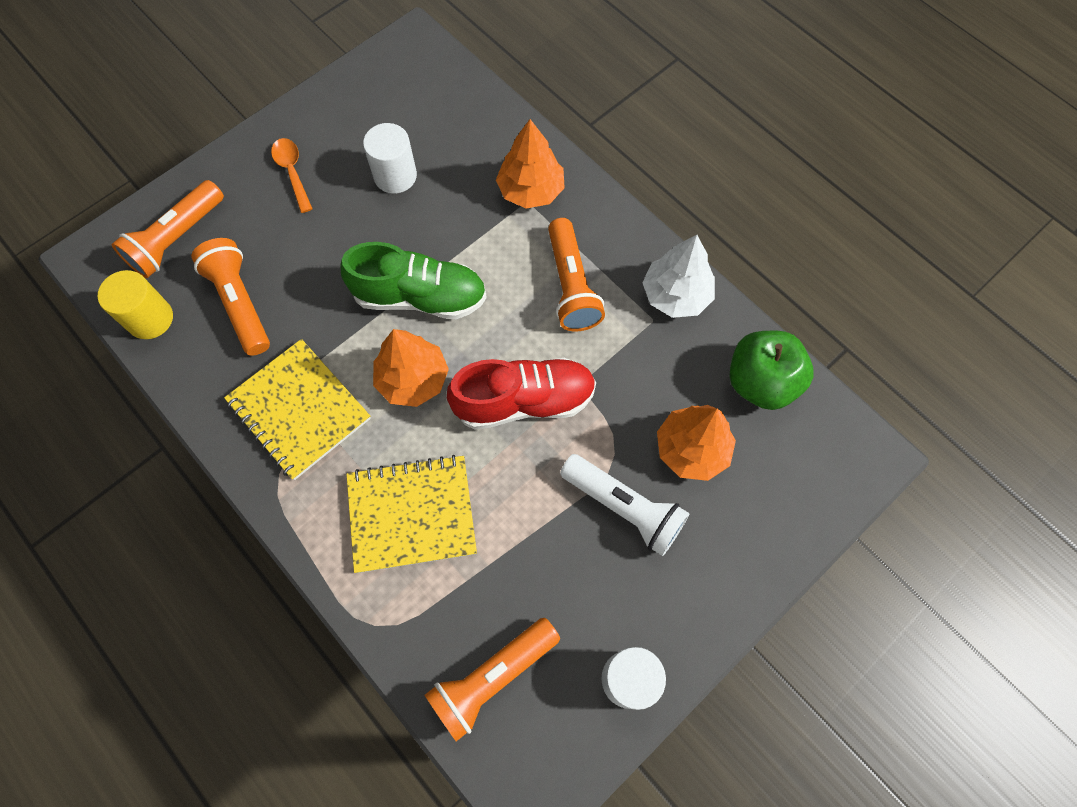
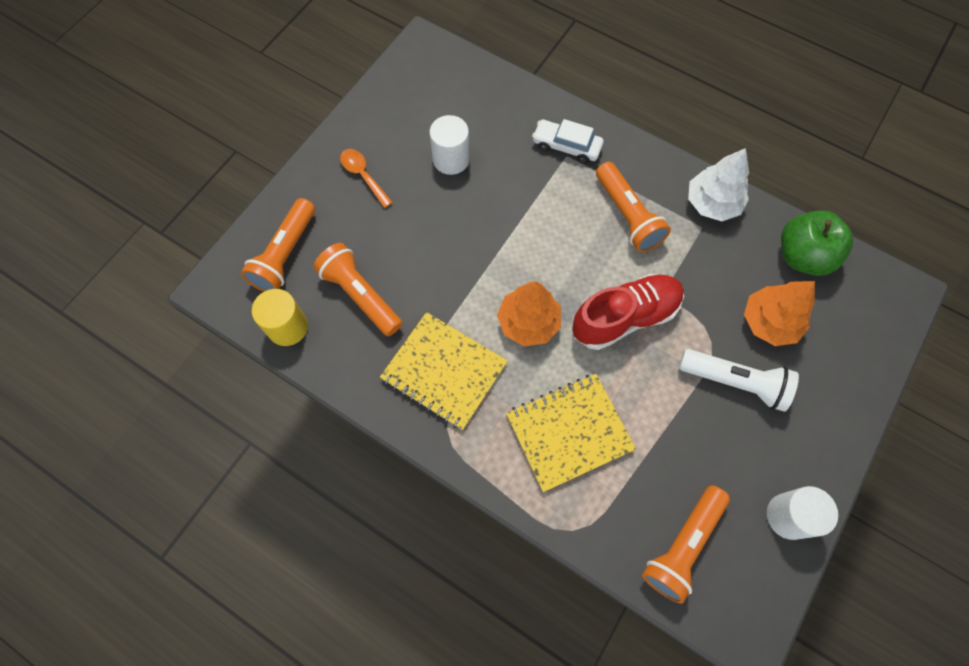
camera: 15 degrees left, 0 degrees up
green shoe [340,242,487,319] -> none
orange tree [496,119,565,208] -> white car [532,119,604,164]

